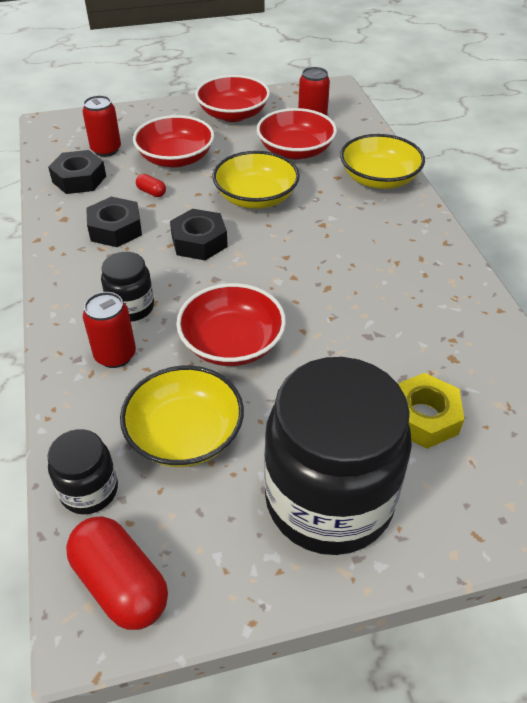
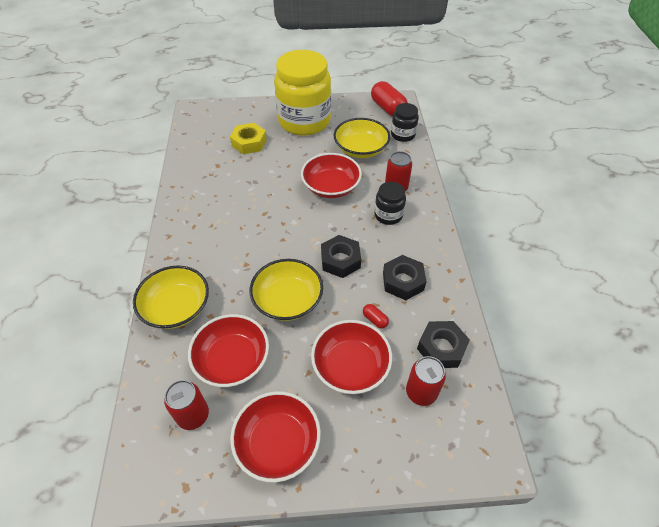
camera: 170 degrees left, 5 degrees up
black jar [264,357,412,555] -> yellow jar [274,50,331,136]

